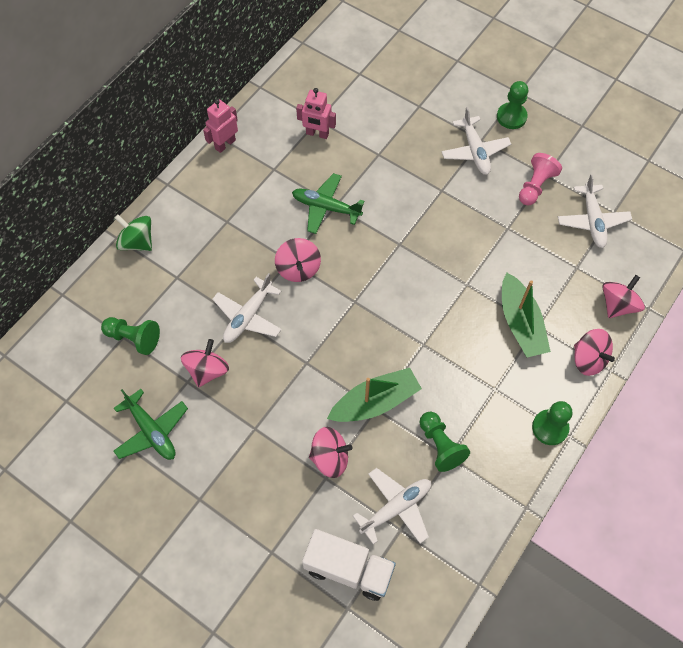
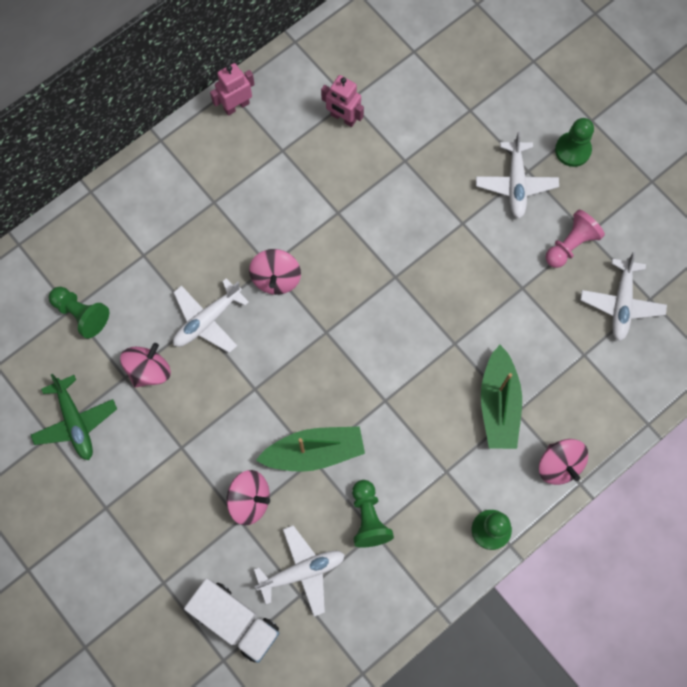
camera: 15 degrees right, 10 degrees up
green spinning top [114,215,152,251] -> none
green plane [292,173,365,234] -> none
pink spinning top [602,275,645,318] -> none

